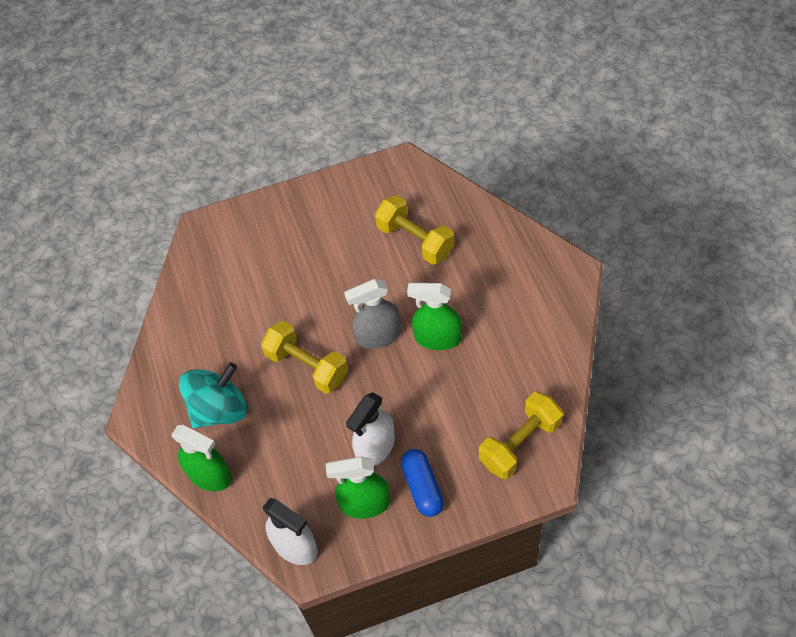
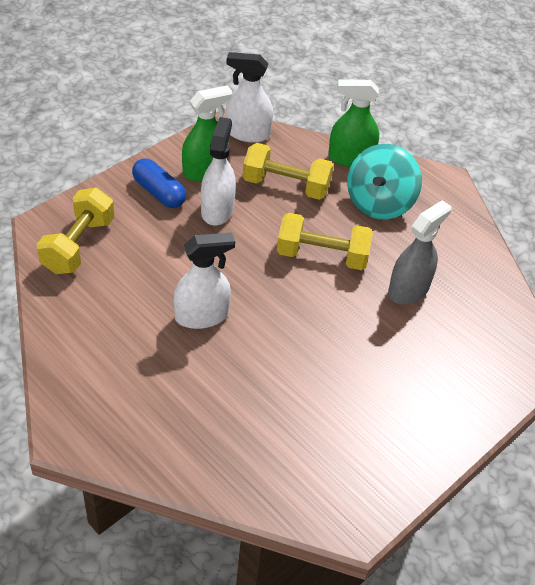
camera: 145 degrees right, 10 degrees down
grey spray bottle [344,279,401,349] -> grey spray bottle moved to [388,200,451,304]
yellow dumbbell [375,195,455,264] -> yellow dumbbell moved to [243,143,334,200]
green spray bottle [407,283,462,350] -> white spray bottle [174,232,235,329]

